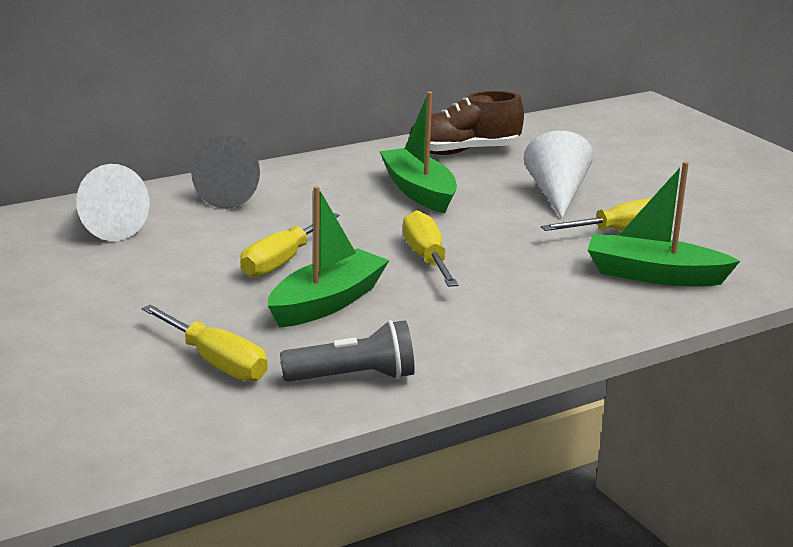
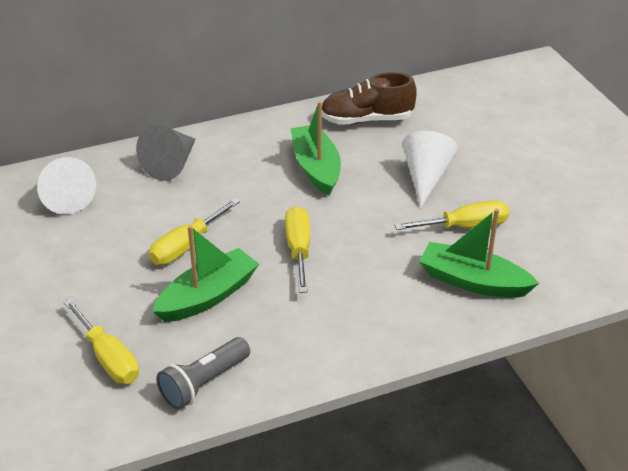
camera: 10 degrees right, 15 degrees up
grey flashlight [280,320,415,382] -> grey flashlight turned 135 degrees clockwise [156,337,250,410]

